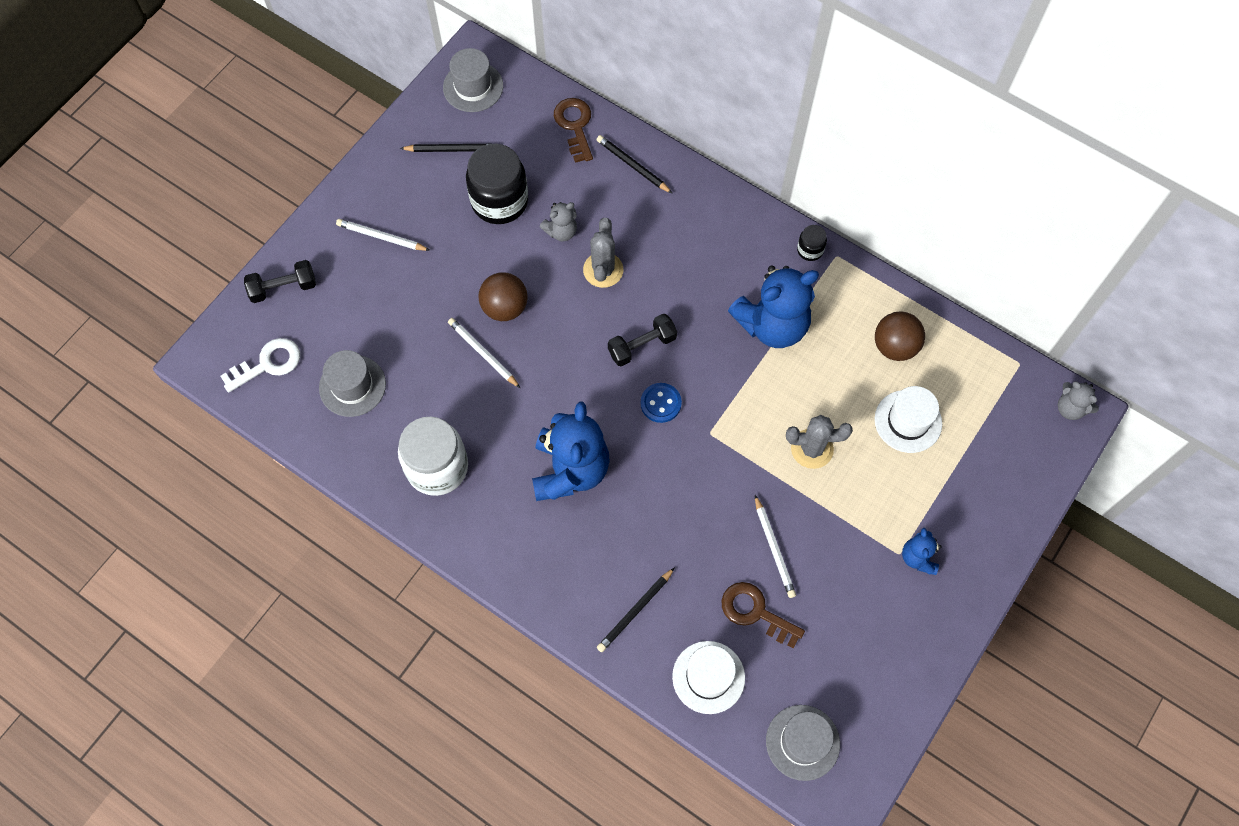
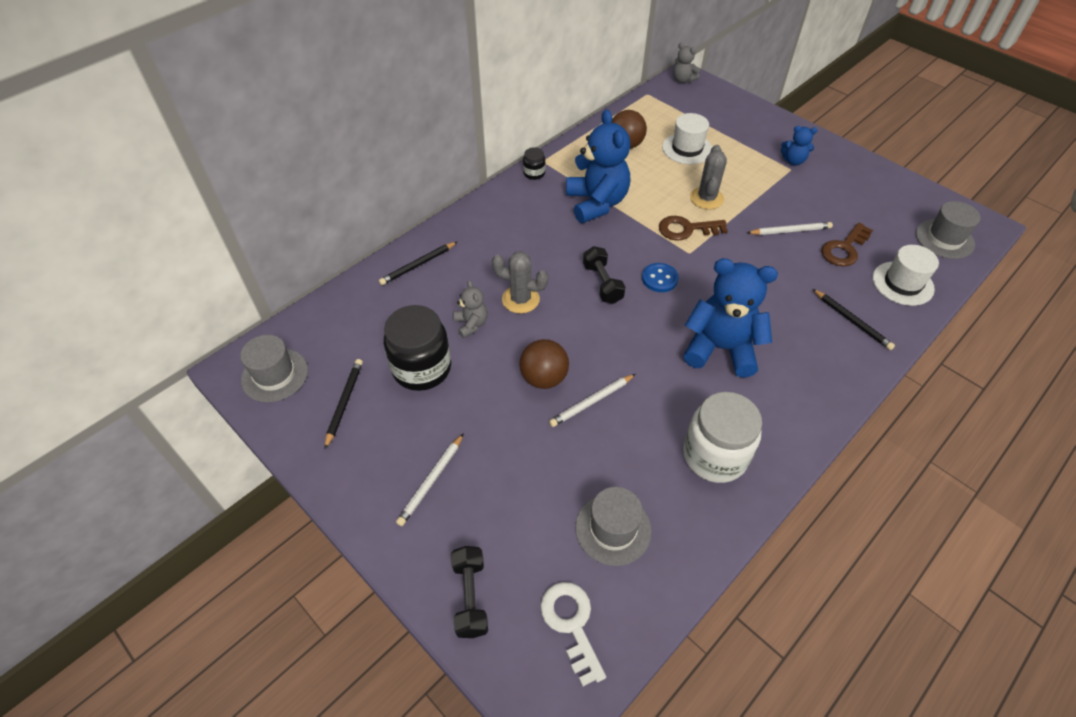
camera: 80 degrees left, 15 degrees down
brown key [554,98,593,163] -> brown key moved to [659,216,728,241]
grey teddy bear [1058,381,1099,420] -> grey teddy bear turned 75 degrees clockwise [673,43,700,83]

